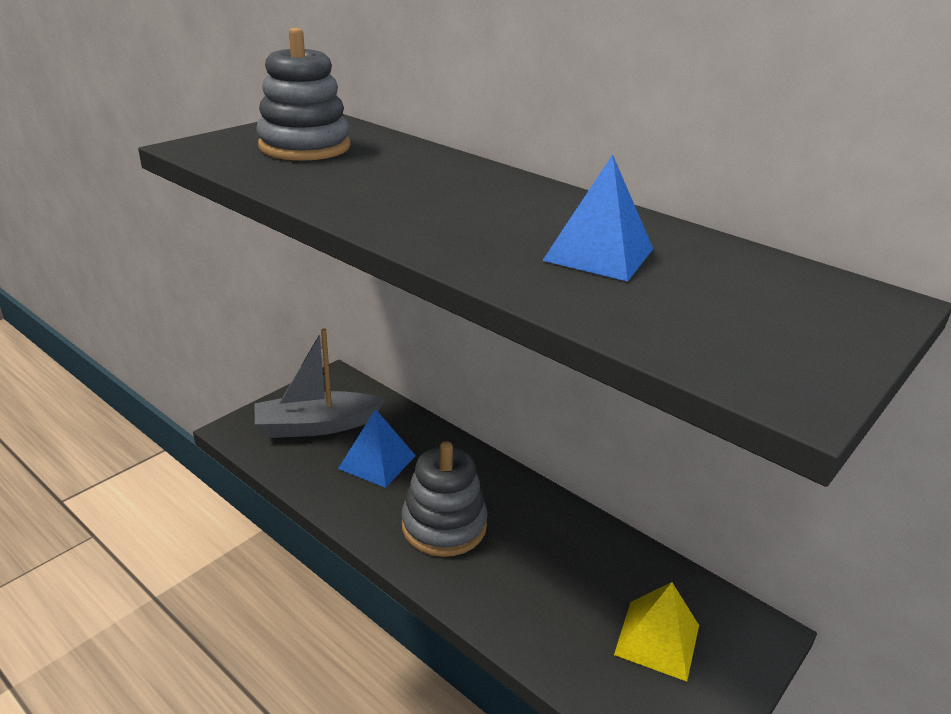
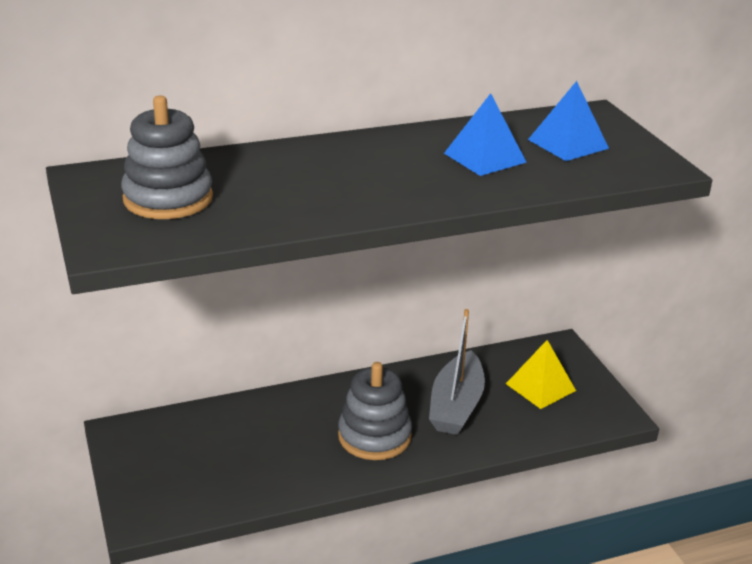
camera: 60 degrees left, 0 degrees up
grey boat [254,328,385,438] -> grey boat moved to [429,309,485,435]
blue pyramid [338,409,416,488] -> blue pyramid moved to [528,81,609,161]

